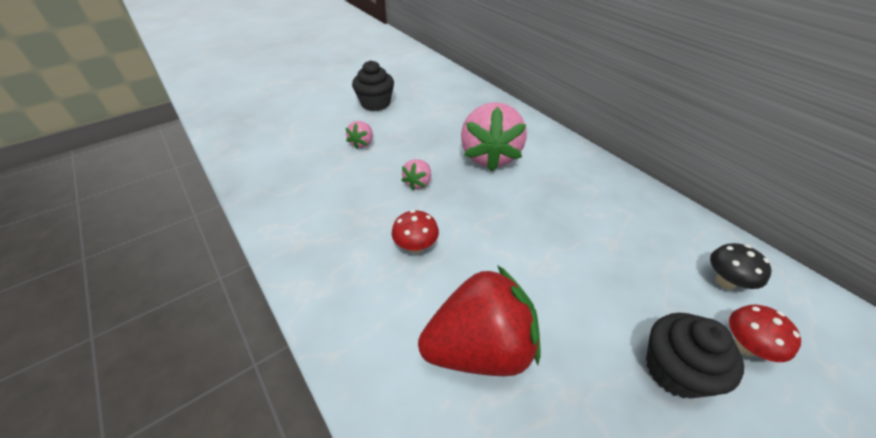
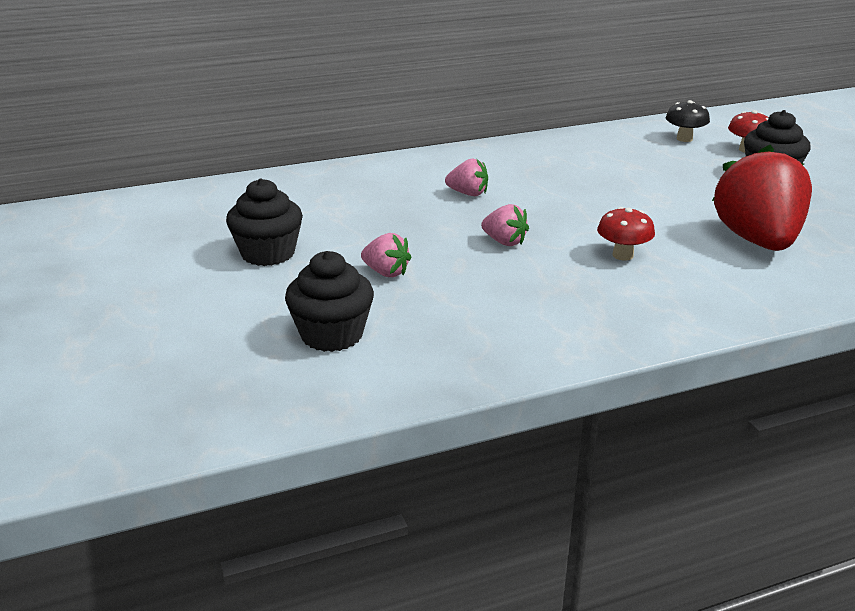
camera: 75 degrees left, 15 degrees down
pink strawberry [461,102,527,172] -> pink strawberry [445,158,488,196], size x0.45
none -> black cupcake [285,251,374,352]

